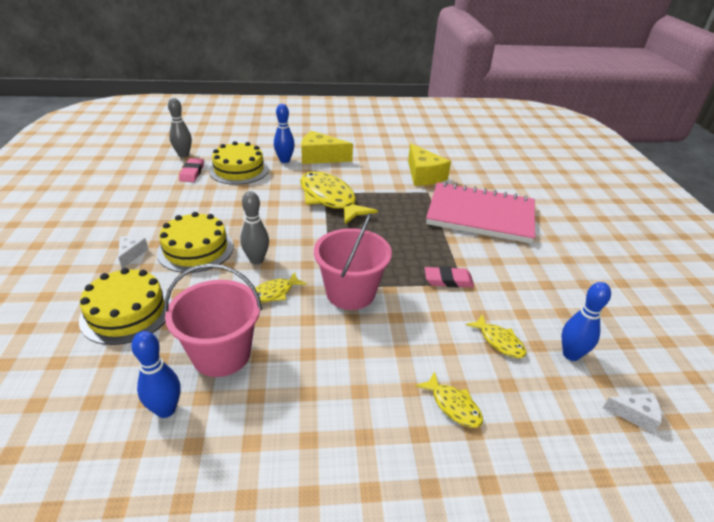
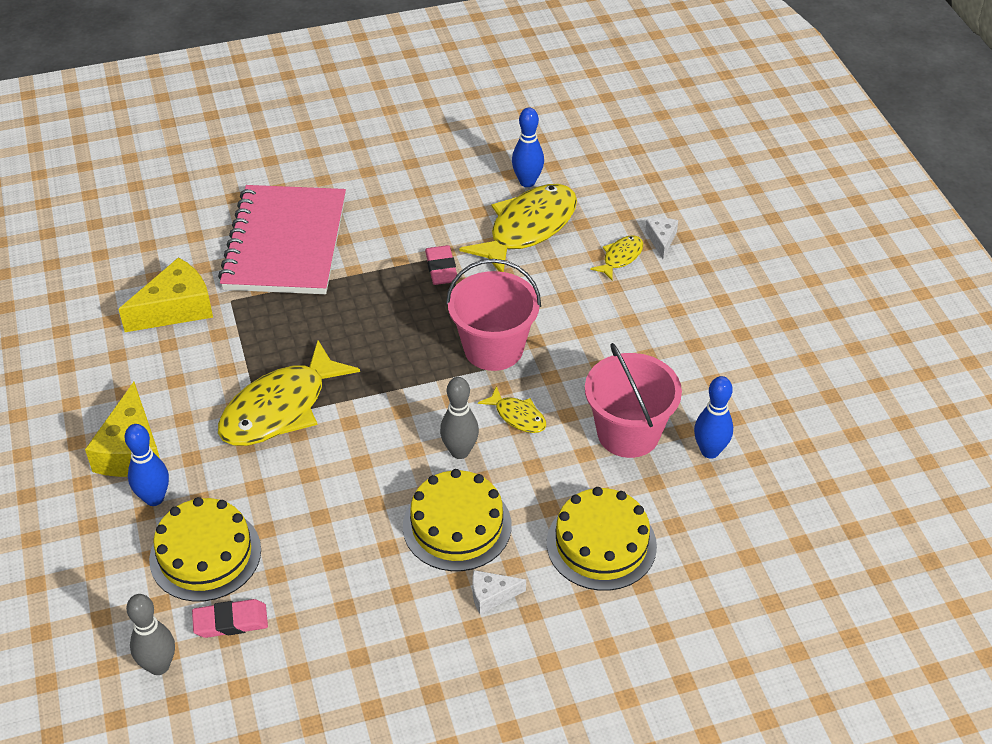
camera: 100 degrees left, 10 degrees up
yellow fish [466,314,527,358] -> yellow fish [460,184,577,272], size x2.12
white cheese [603,393,662,433] -> white cheese moved to [645,218,678,259]

